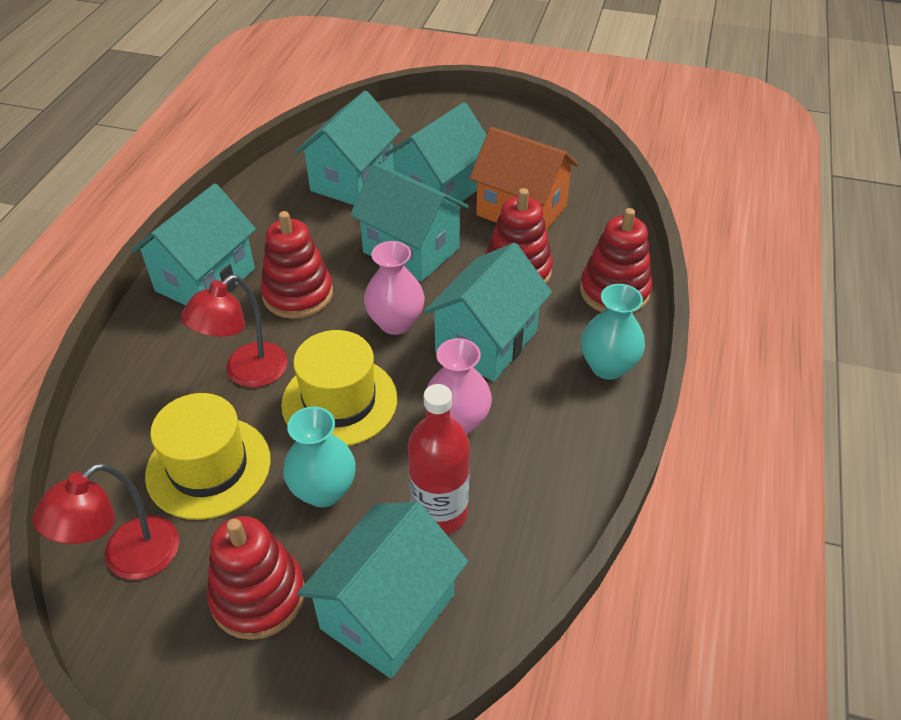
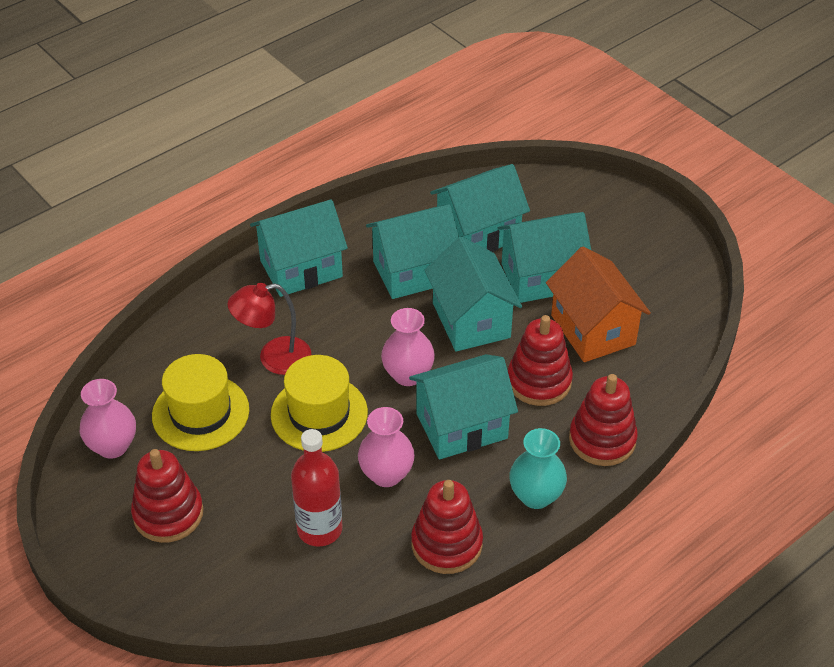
camera: 35 degrees right, 0 degrees up
red lamp [32,463,179,580] -> pink vase [80,379,136,459]
red stacking toy [260,211,333,319] -> red stacking toy moved to [411,480,483,574]
turquoise vase [283,406,356,507] -> none
turquoise house [297,502,468,679] -> turquoise house moved to [366,204,459,299]

